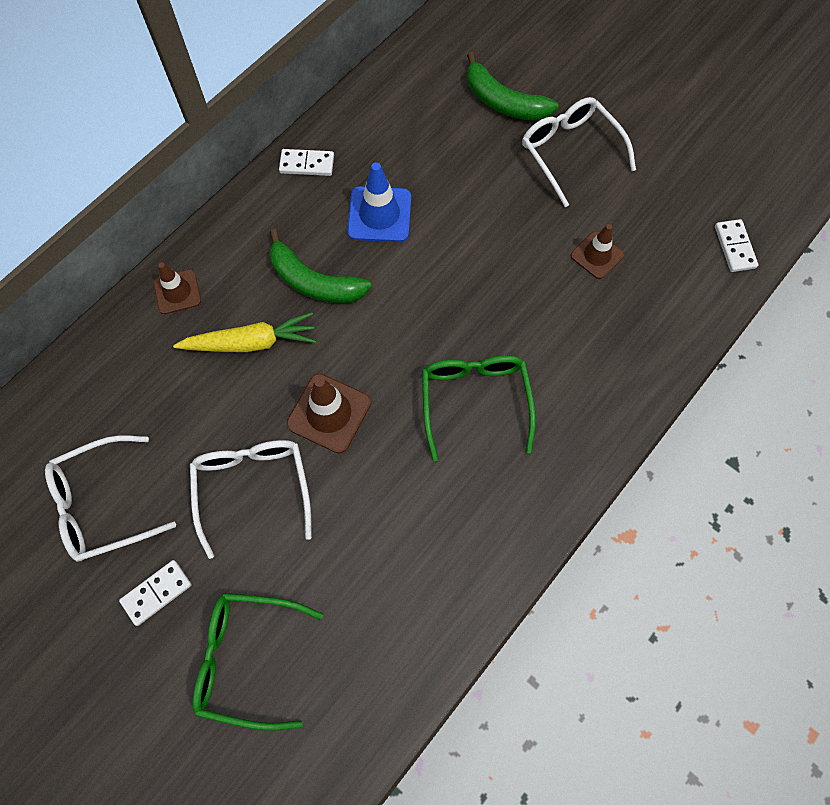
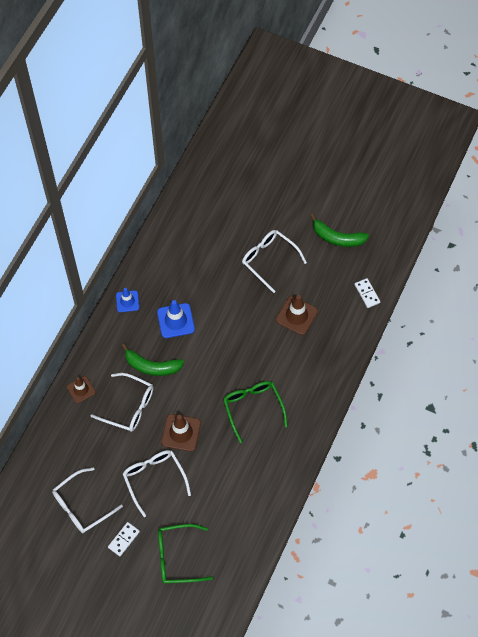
camera: 15 degrees left, 5 degrees down
yellow carrot [173,312,316,352] -> white glasses [90,373,154,432]
white domino [279,149,334,176] -> blue traffic cone [116,288,139,312]
green banana [467,52,559,121] -> green banana moved to [310,214,369,247]
brown traffic cone [570,224,624,279] -> brown traffic cone [276,295,318,335], size x1.51

